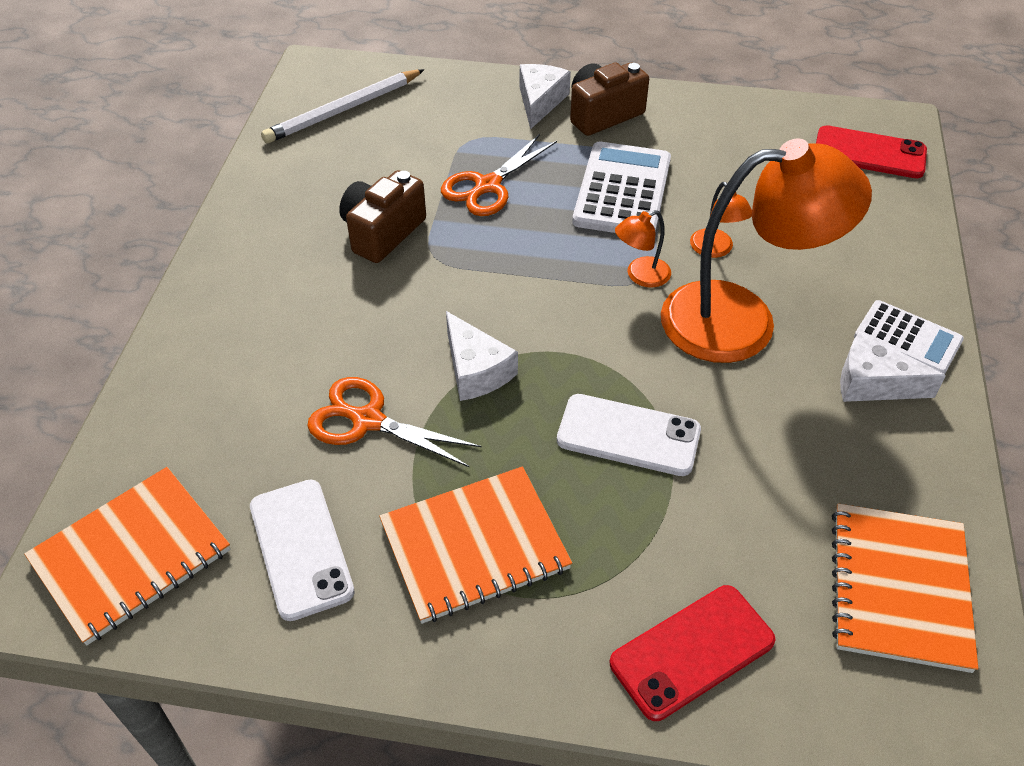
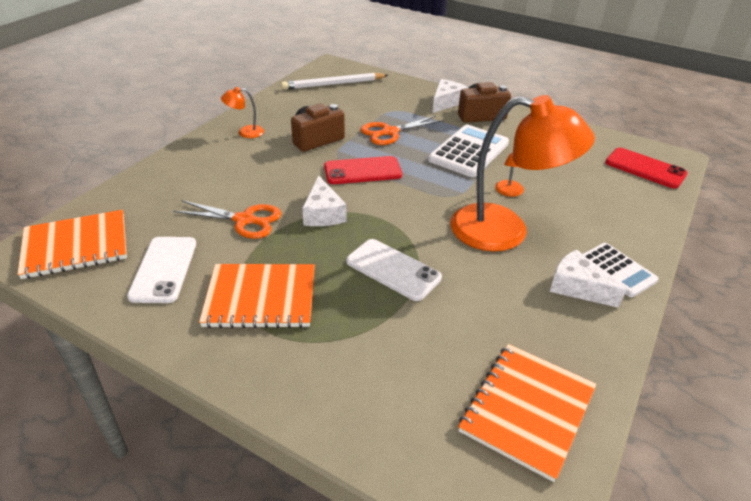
camera: 20 degrees right, 10 degrees down
orange scissors [307,377,481,467] -> orange scissors turned 150 degrees clockwise [173,200,281,239]
red phone [610,585,775,721] -> red phone moved to [324,156,402,184]
orange lamp [615,210,671,288] -> orange lamp moved to [221,87,264,138]

